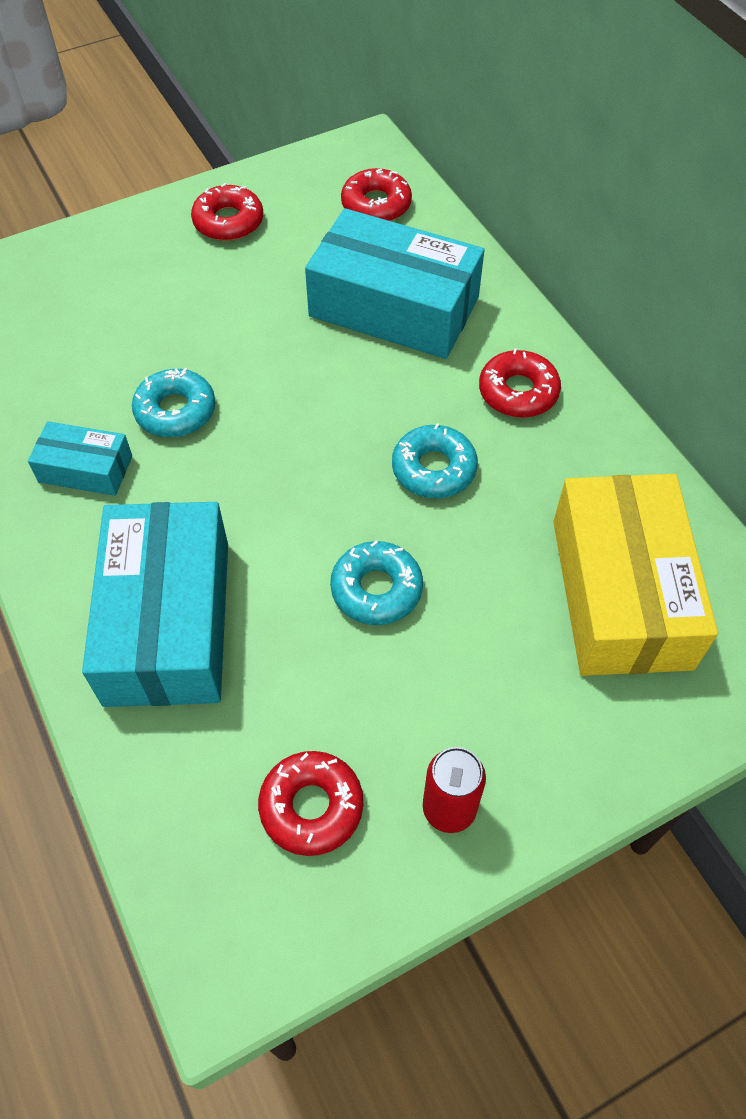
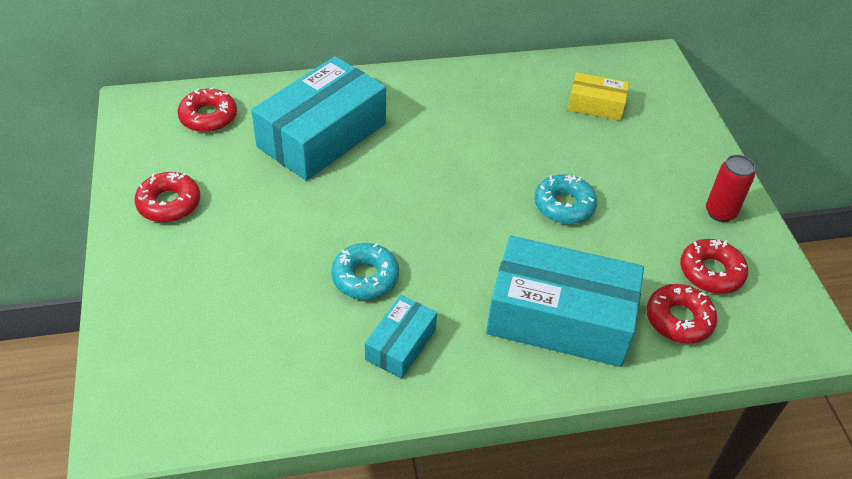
camera: 75 degrees left, 10 degrees down
turquoise donut [392,423,478,498] -> none
red donut [479,348,561,418] -> red donut moved to [646,284,717,343]
yellow box [553,474,718,676] -> yellow box [568,72,629,121], size x0.50

